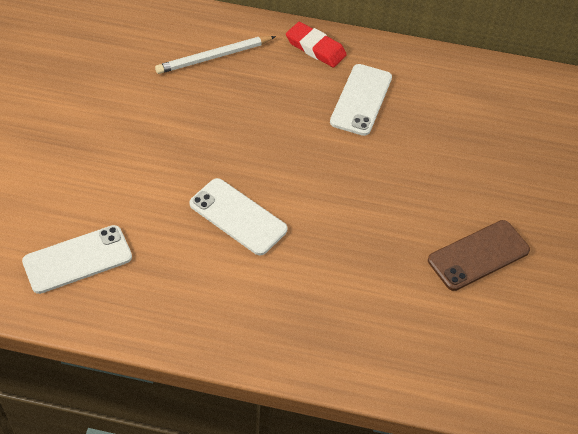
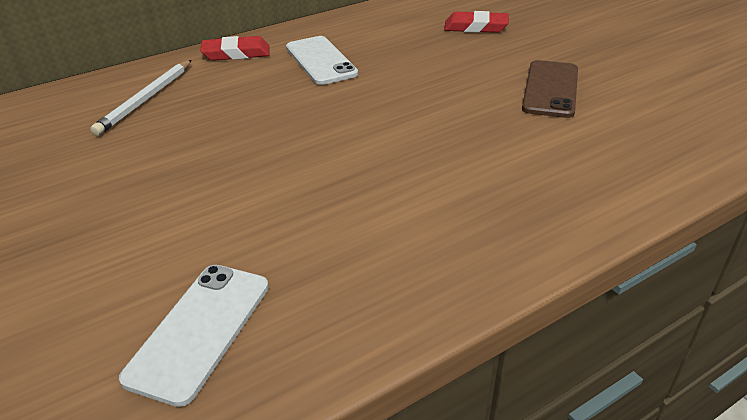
camera: 40 degrees left, 15 degrees down
white phone [189,178,288,256] -> none
none -> red eraser [444,11,509,33]

